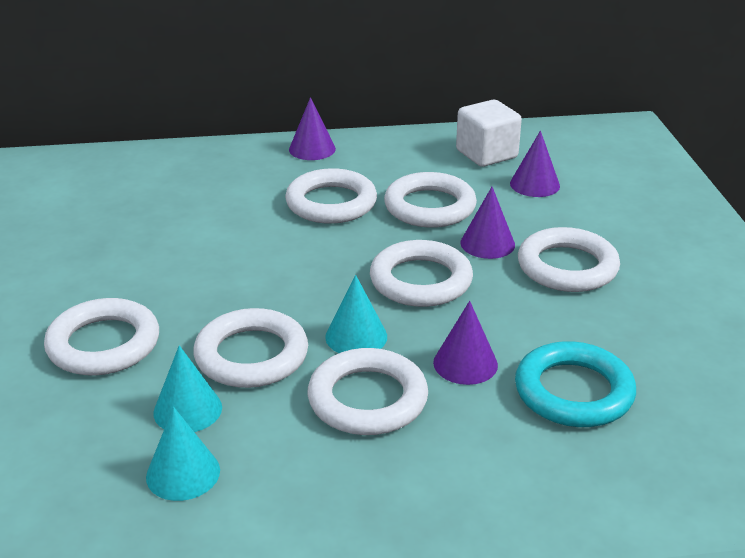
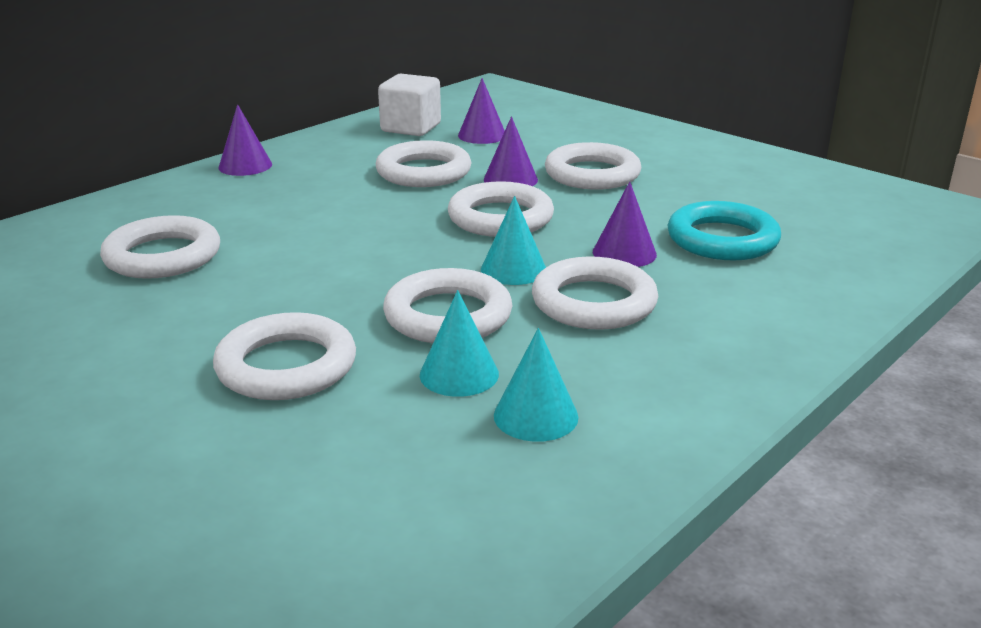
camera: 40 degrees left, 5 degrees down
white ring [285,168,377,224] -> white ring moved to [100,215,220,279]

